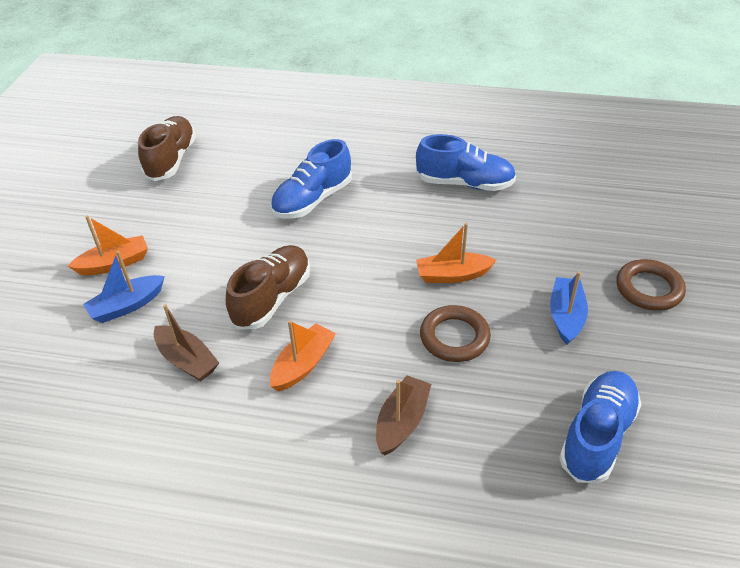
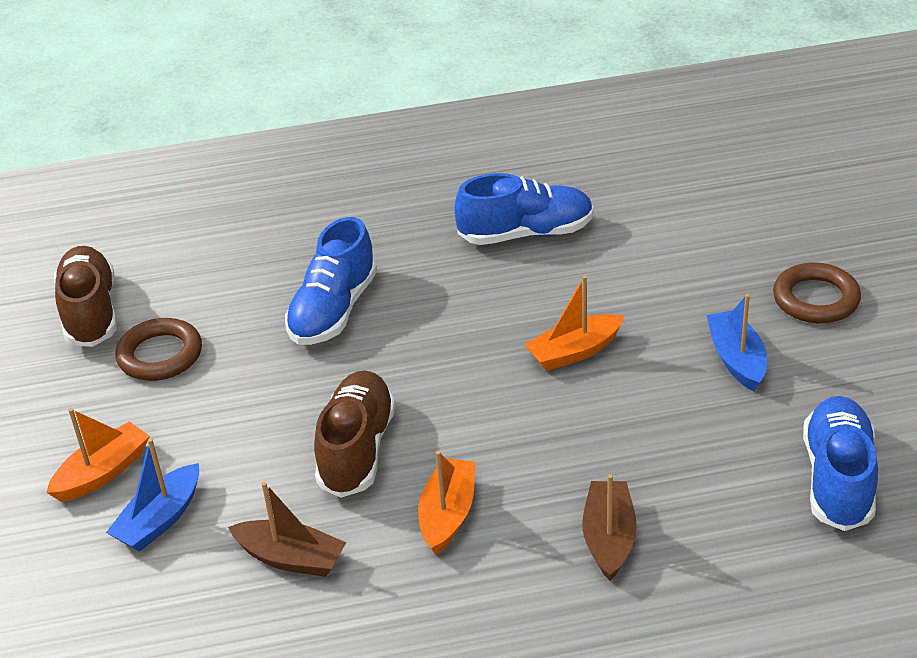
camera: 20 degrees left, 5 degrees down
brown ring [420,305,491,362] -> brown ring moved to [115,318,202,381]

